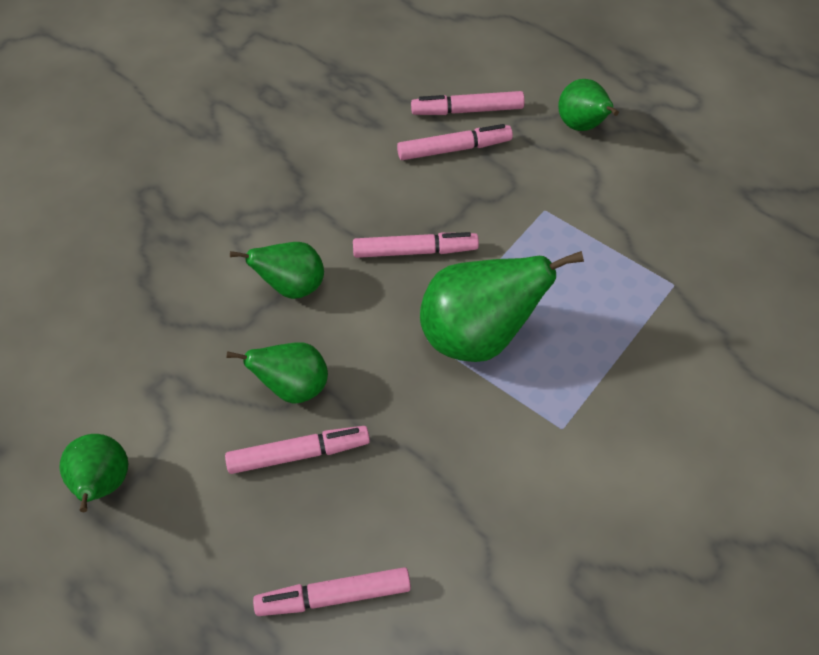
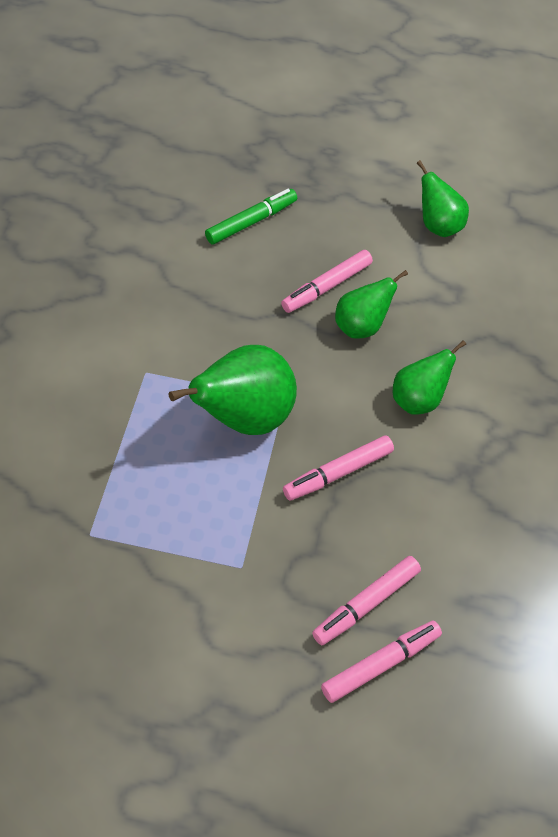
camera: 150 degrees right, 0 degrees up
pink marker [253,567,411,616] -> green marker [205,189,297,245]
green pear [558,79,619,131] -> none

